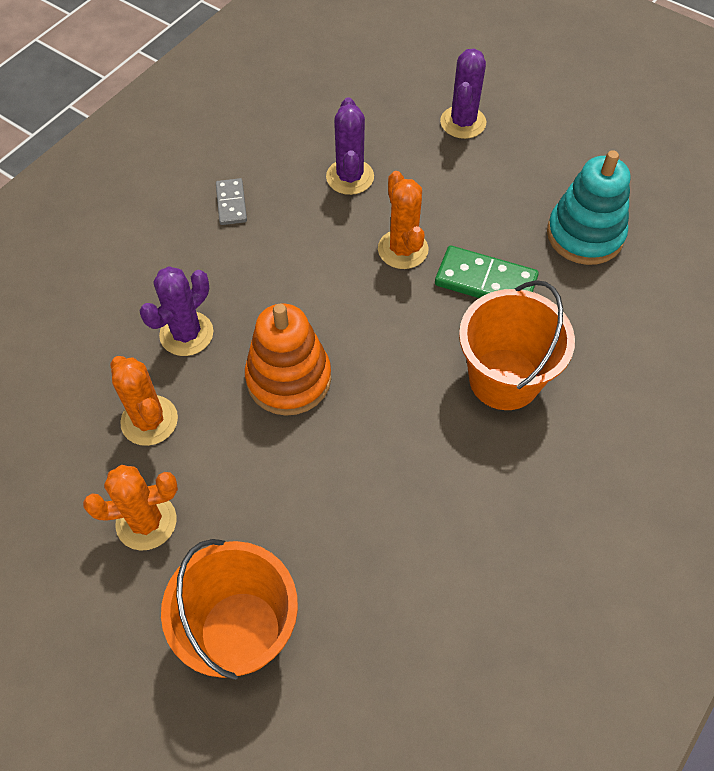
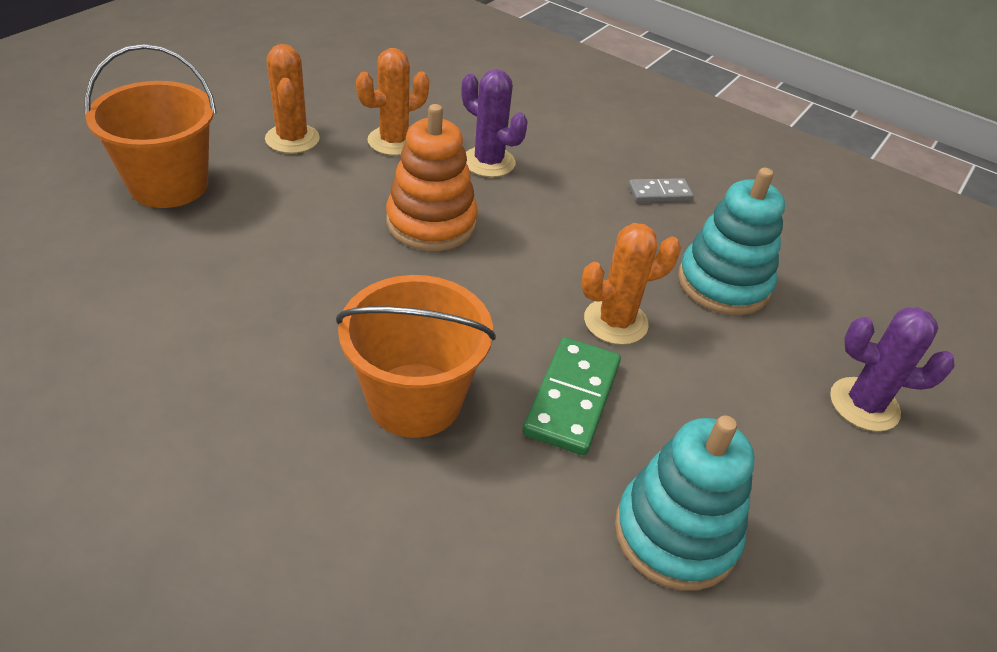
camera: 85 degrees right, 15 degrees down
purple cactus [326,97,374,195] -> turquoise stacking toy [678,168,785,315]

